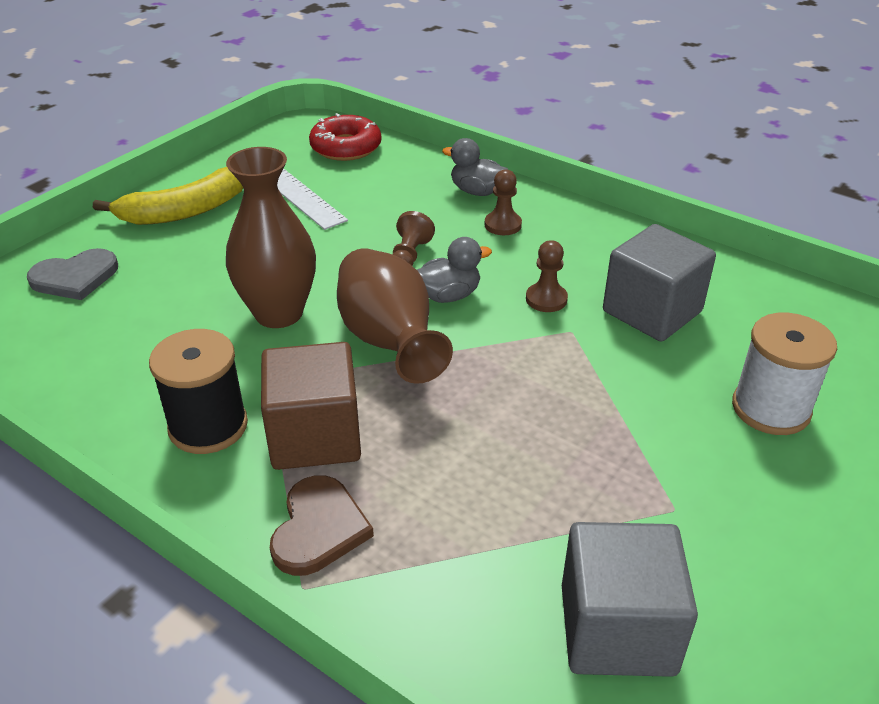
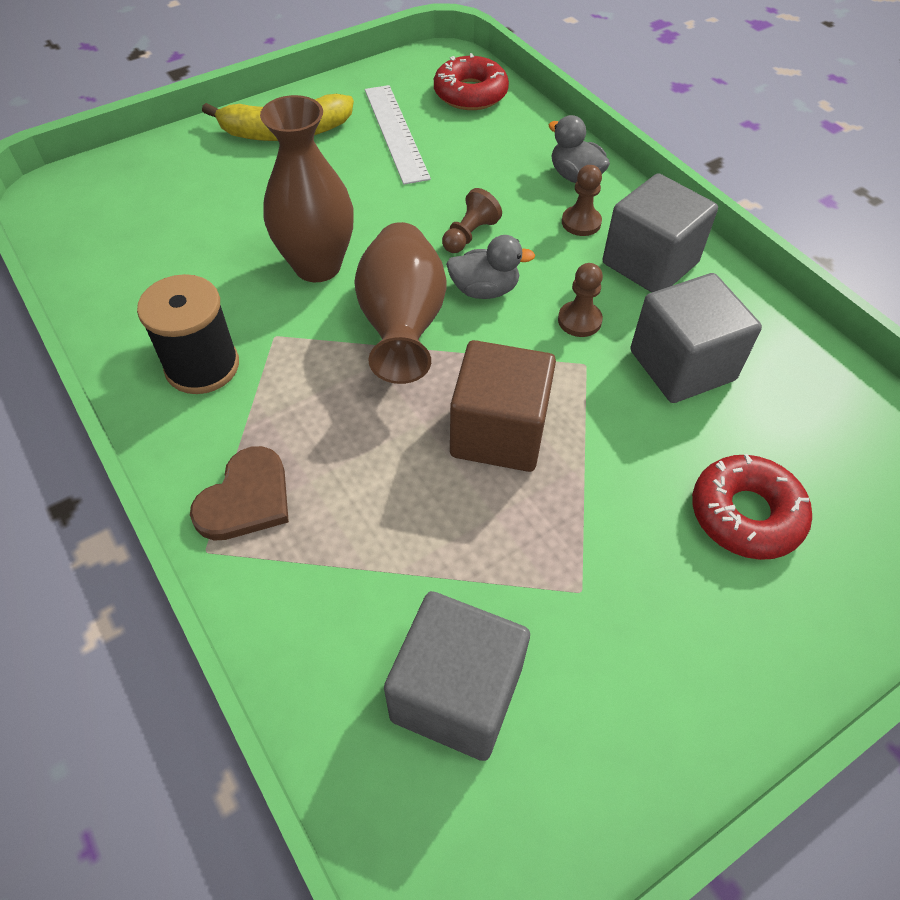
camera: 20 degrees right, 15 degrees up
grey heart [27,248,118,300] -> none
brown cube [261,342,361,470] -> brown cube moved to [450,340,556,472]
white spool [732,313,837,435] -> red donut [692,454,812,560]
none -> grey cube [603,173,718,292]

